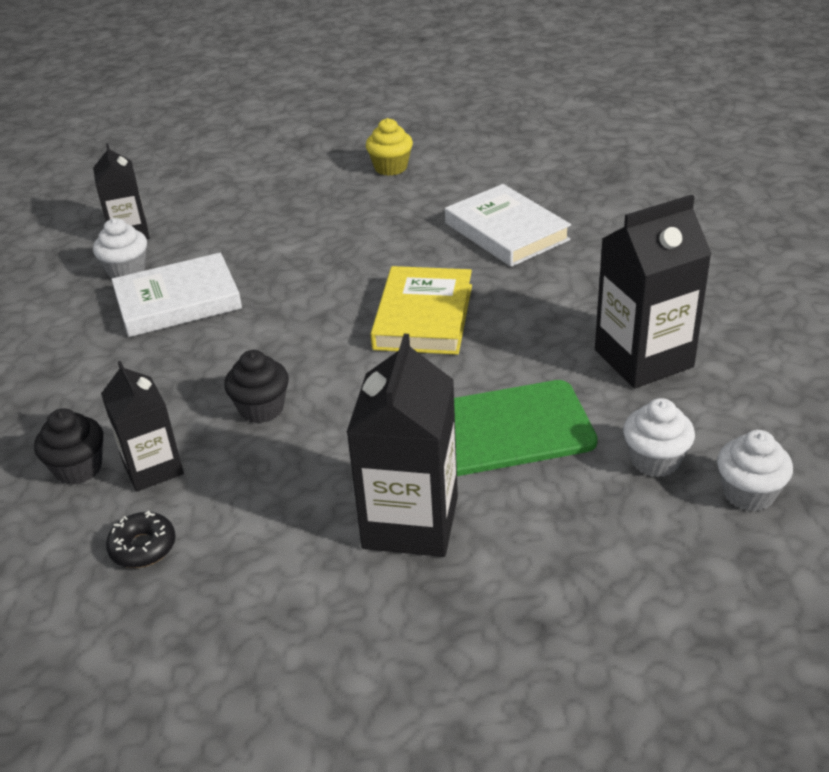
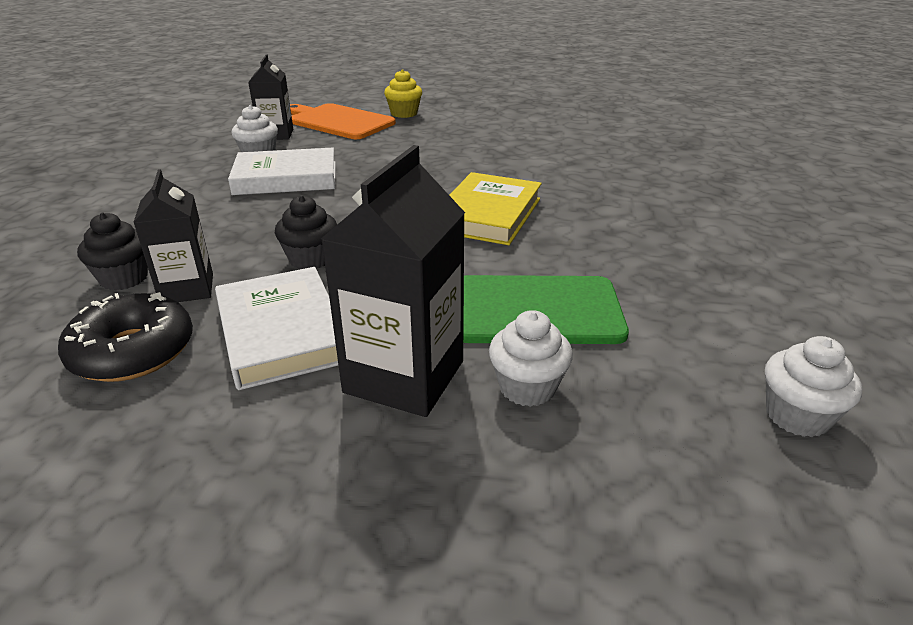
camera: 10 degrees right, 5 degrees down
black donut [106,511,176,568] -> black donut [58,292,193,382], size x1.72
yellow cupcake [366,118,413,176] -> yellow cupcake moved to [384,69,422,118]
white book [445,184,571,267] -> white book moved to [215,267,339,390]
black carton [595,195,712,388] -> none
white cupcake [623,398,695,477] -> white cupcake moved to [489,310,573,407]
none -> orange cutting board [290,103,396,139]

